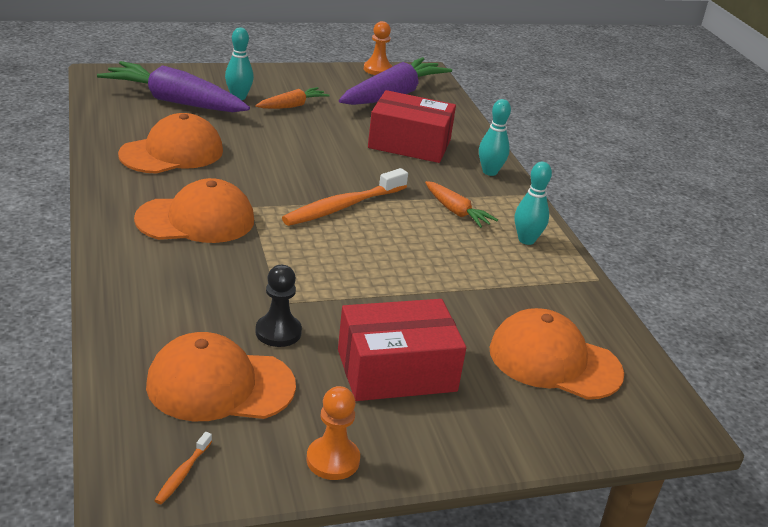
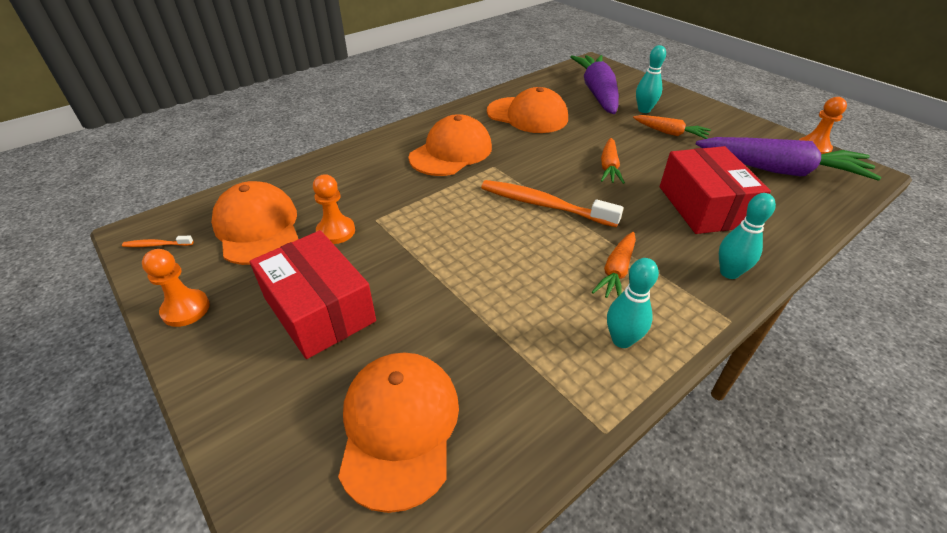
camera: 70 degrees right, 10 degrees up
orange cap [134,178,254,243] -> orange cap turned 105 degrees counterclockwise [408,114,492,176]
black pawn [255,265,302,347] -> orange pawn [313,174,355,244]
none -> orange carrot [601,138,625,184]

